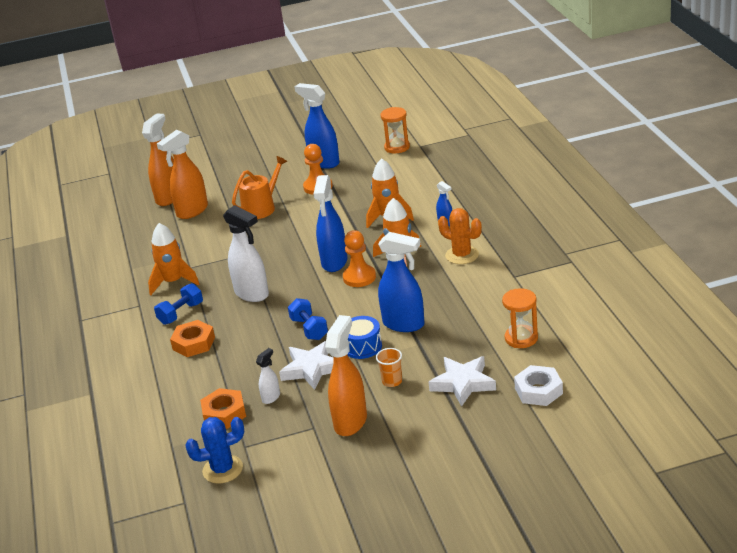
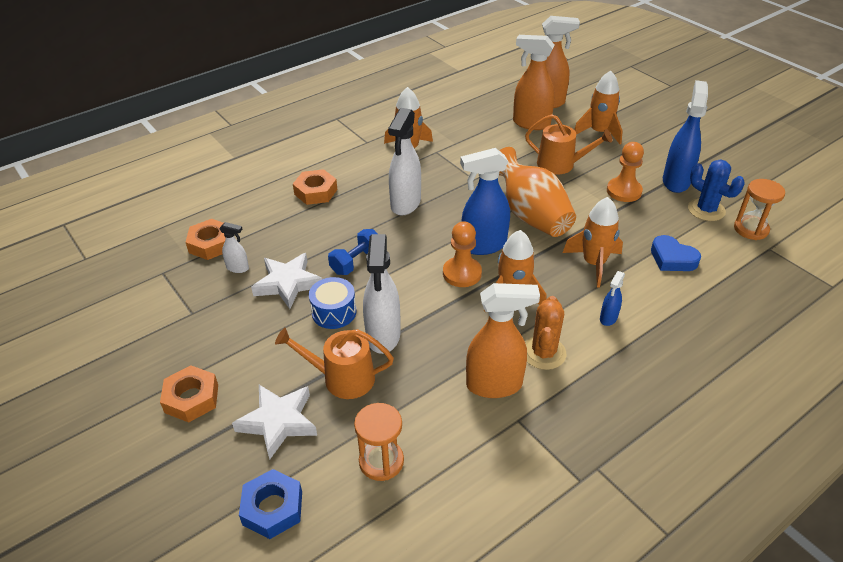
camera: 65 degrees right, 10 degrees up
blue dumbbell [154,283,203,325] -> none
blue cactus [185,417,244,484] -> blue cactus moved to [688,160,745,221]
orange spray bottle [325,315,367,436] -> orange spray bottle moved to [466,283,540,398]
orange cup [376,348,402,387] -> none
blue spray bottle [378,232,425,332] -> white spray bottle [363,234,401,354]
white nut [514,365,563,406] -> blue nut [239,469,302,539]
none -> orange nut [160,365,218,422]
none -> orange watering can [275,328,394,399]
none -> orange vase [499,147,576,237]
none -> orange rocket [574,70,623,145]
none -> blue heart [651,235,701,271]

